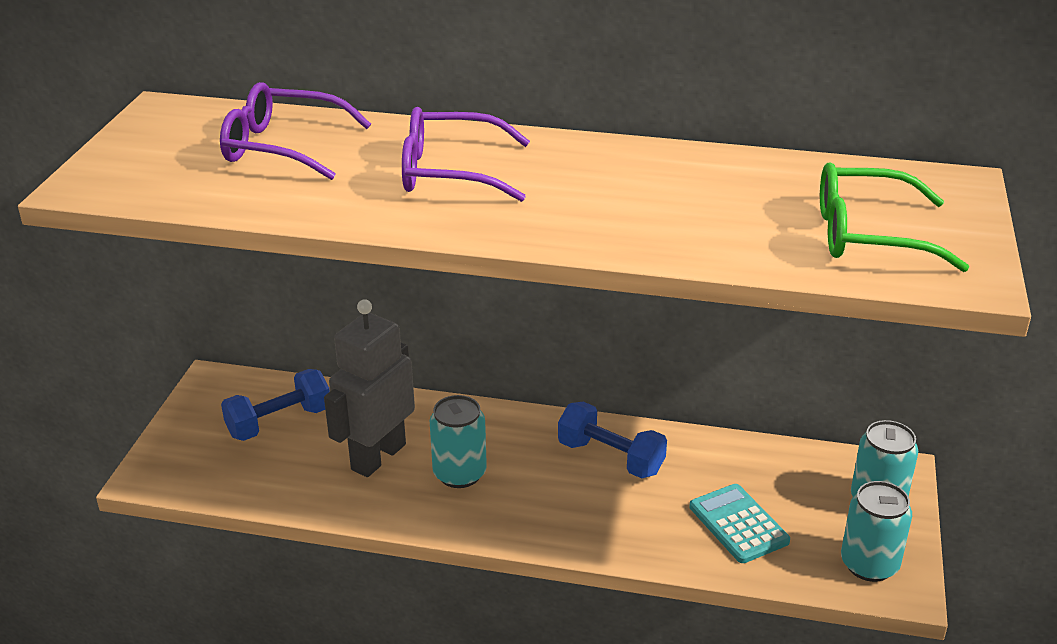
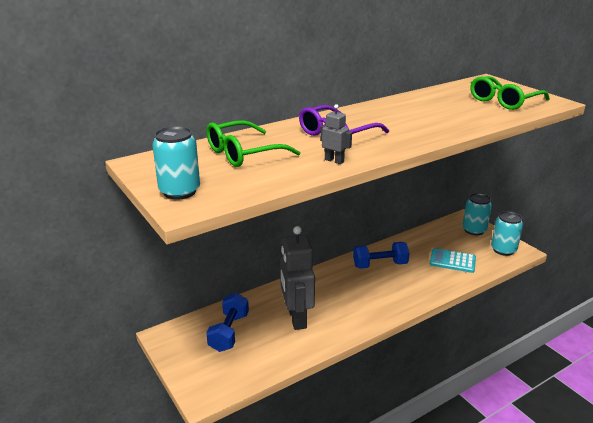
camera: 45 degrees left, 5 degrees down
purple glasses [220,82,371,180] -> green glasses [206,120,301,167]
turquoise can [430,395,487,488] -> turquoise can moved to [152,126,200,200]
none -> grey robot [320,104,352,164]

